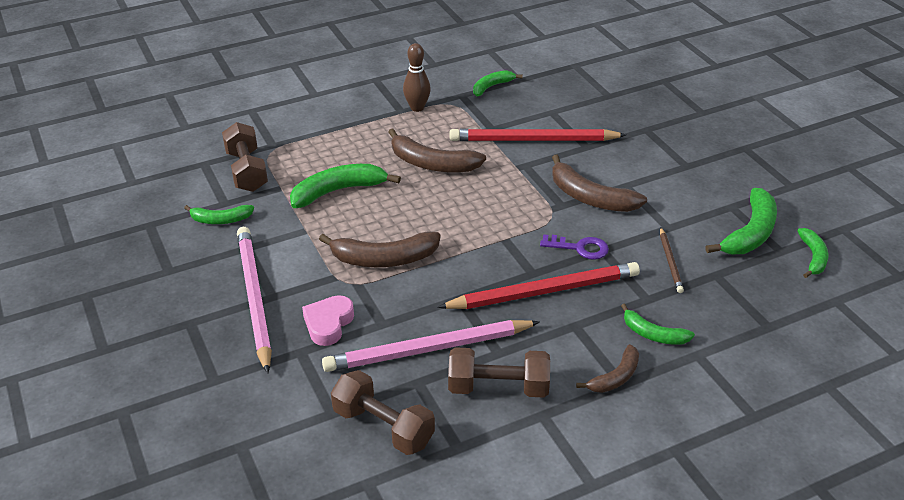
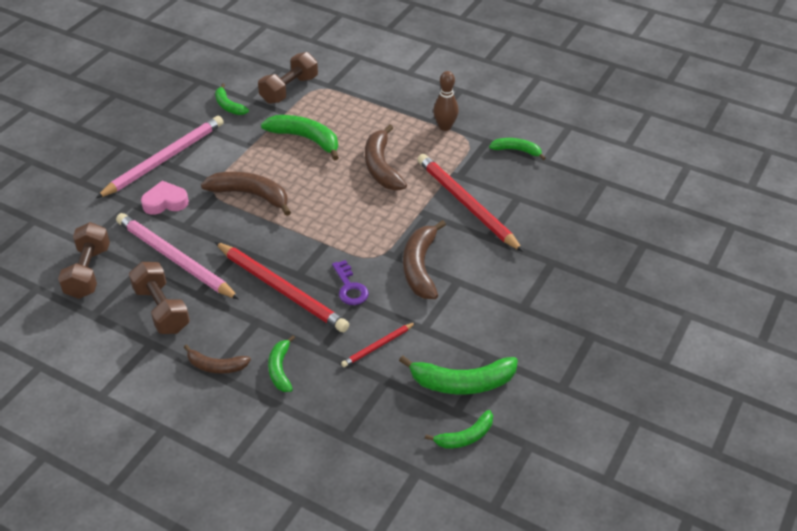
camera: 55 degrees right, 5 degrees up
brown banana [319,231,441,267] -> brown banana turned 150 degrees clockwise [201,172,291,216]
brown pencil [660,227,684,293] -> red pencil [341,322,416,367]

